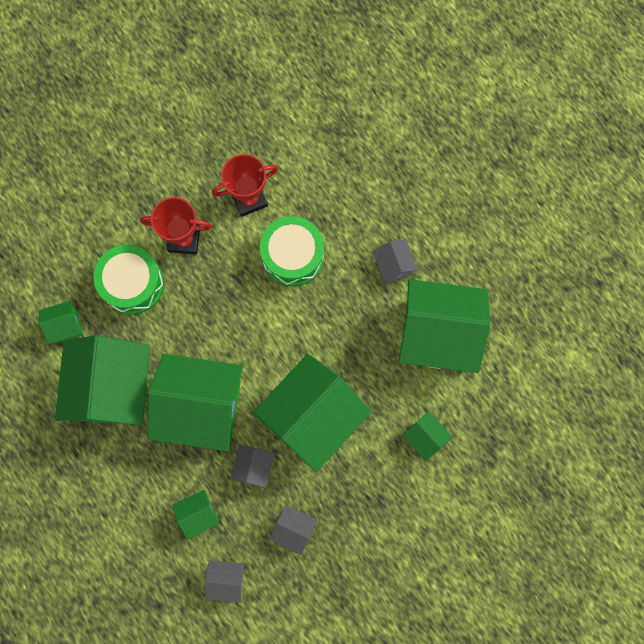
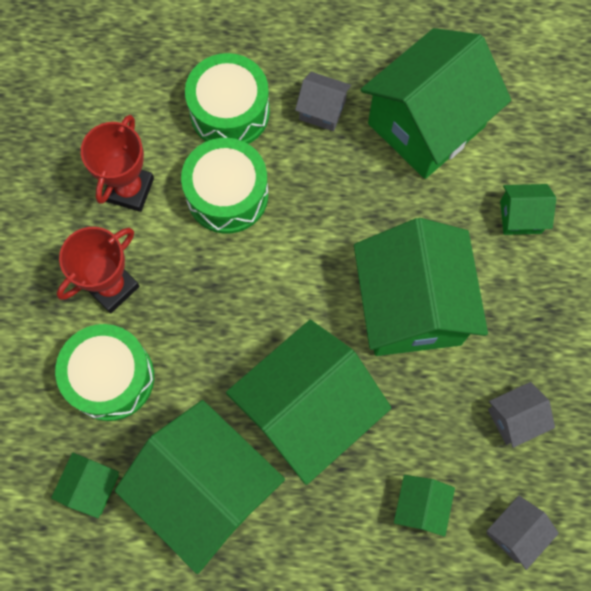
camera: 50 degrees left, 5 degrees down
grey house [230,445,275,488] -> none
none -> green drum [185,53,270,144]

